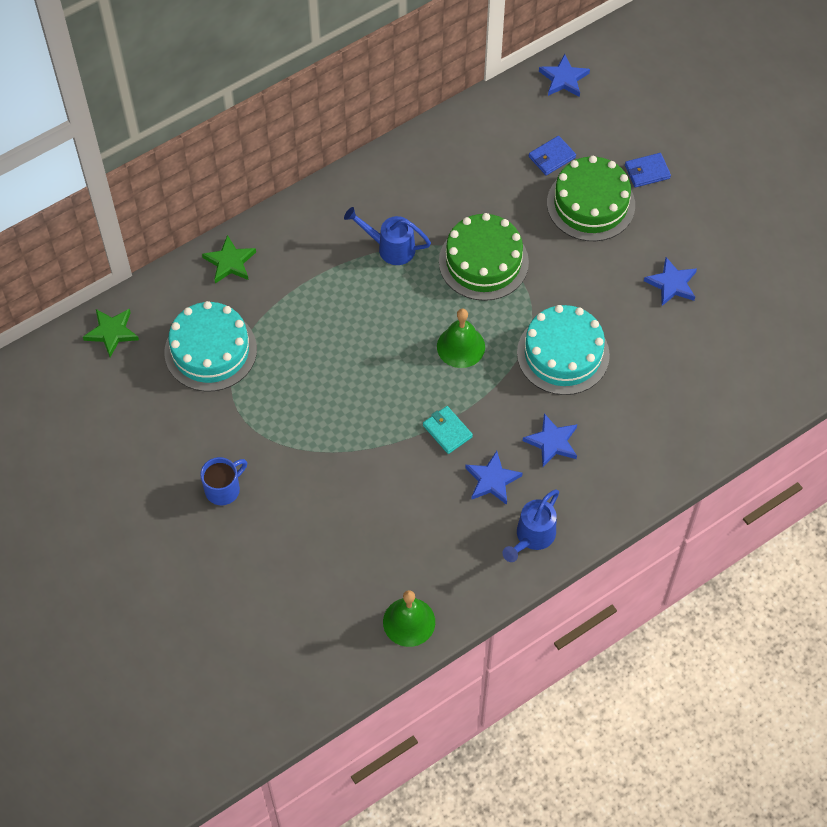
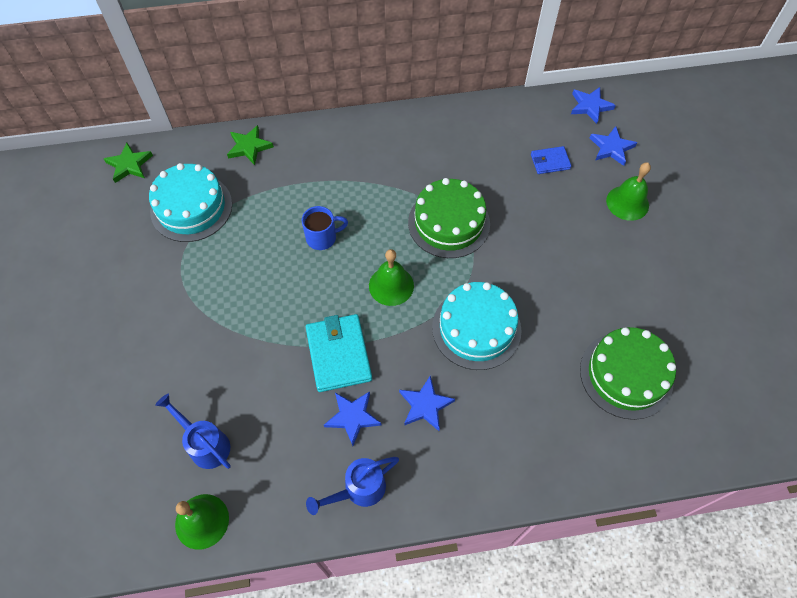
camera: 25 degrees right, 0 degrees up
blue mug [200,457,247,505] -> blue mug moved to [302,206,348,250]
blue watering can [344,207,431,265] -> blue watering can moved to [155,394,231,469]
turquoise wallet [423,406,473,454] -> turquoise wallet [306,314,372,392], size x1.78
green cake [547,156,635,241] -> green cake moved to [580,327,676,420]
blue wallet [625,153,671,187] -> green bell [606,162,651,221]
blue star [644,257,697,306] -> blue star moved to [590,126,637,166]

